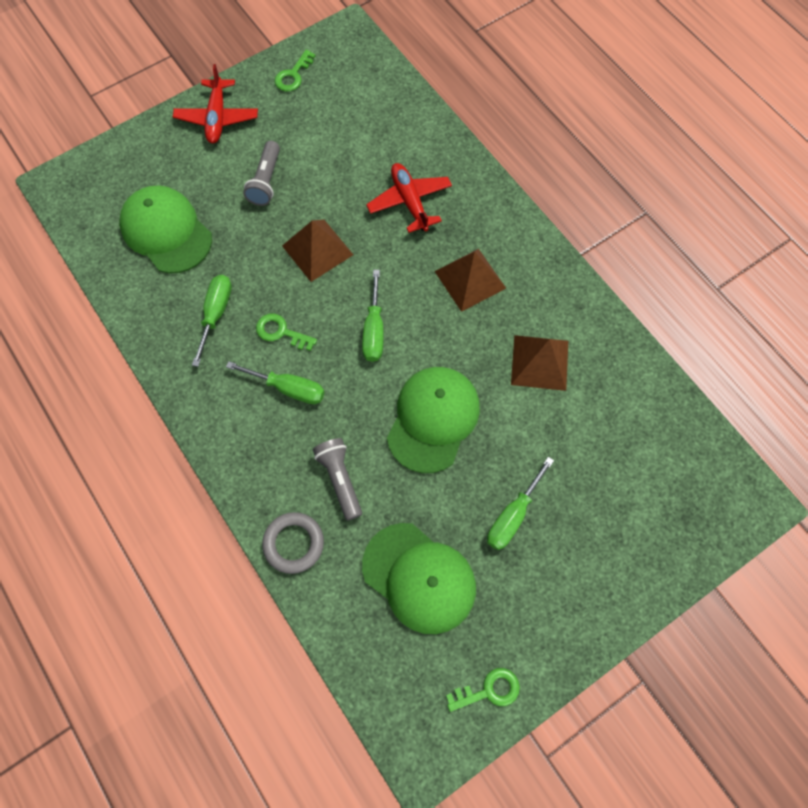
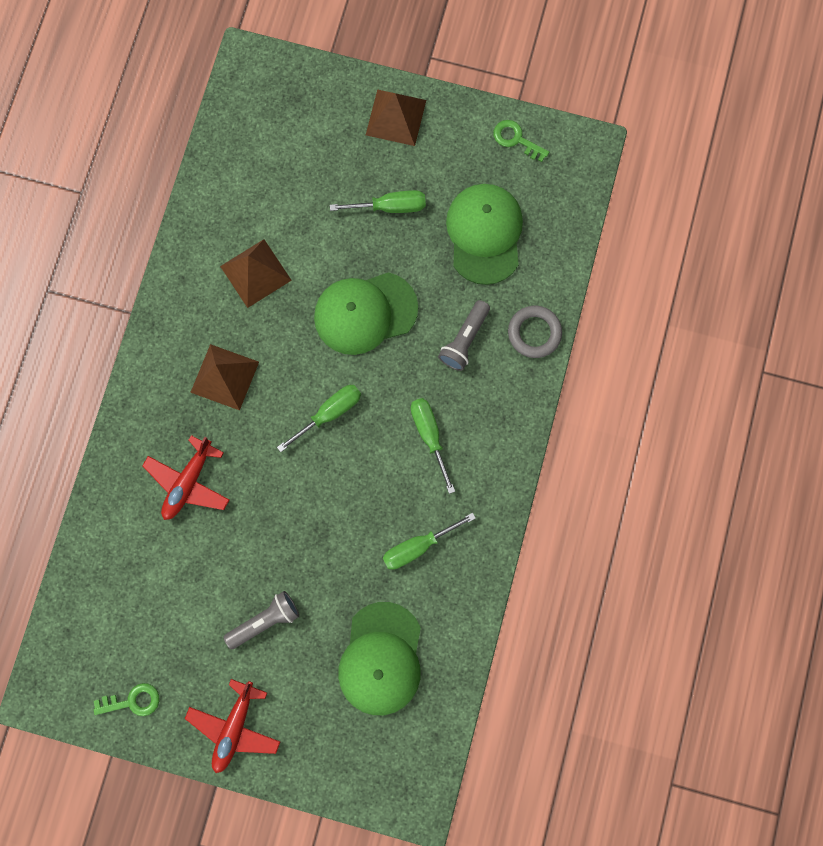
camera: 130 degrees left, 10 degrees up
red plane [173,64,258,143] -> red plane turned 150 degrees clockwise [185,679,280,773]
green key [256,314,317,351] -> none
brown pyramid [282,220,353,282] -> brown pyramid moved to [366,89,426,146]

